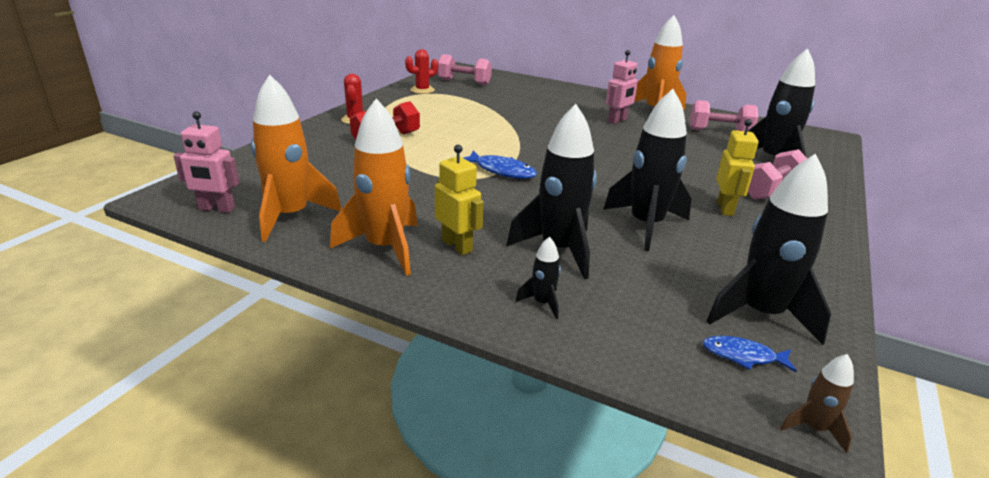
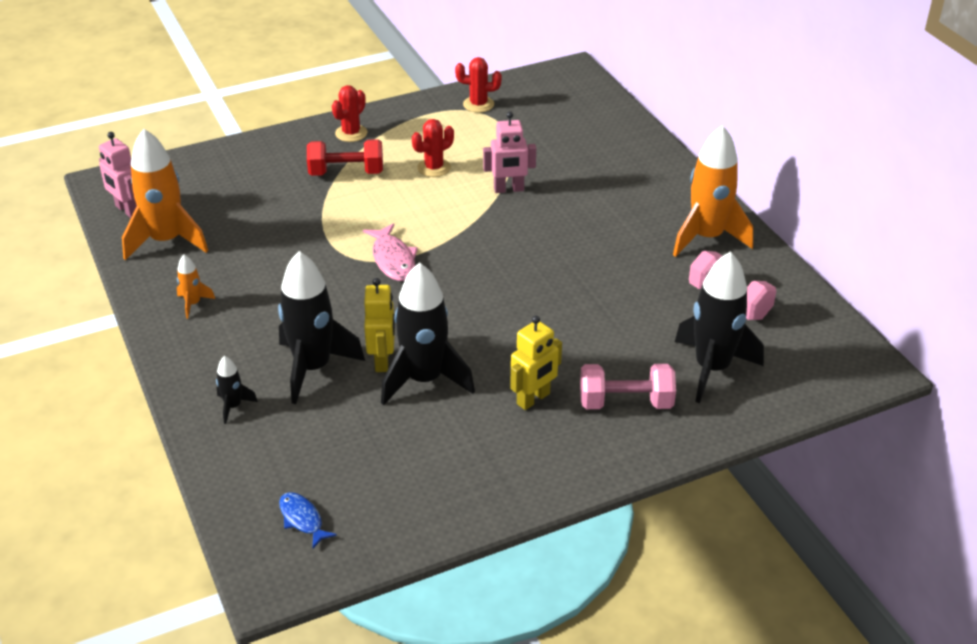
camera: 40 degrees right, 10 degrees up
orange rocket [330,98,418,276] -> orange rocket [177,255,215,319], size x0.45
yellow robot [435,145,484,255] -> yellow robot moved to [364,278,395,372]
pink dumbbell [437,54,492,85] -> none
blue fish [464,151,537,179] -> pink fish [363,223,418,281]
pink robot [606,50,638,124] -> pink robot moved to [483,112,536,193]
black rocket [707,154,831,345] -> none
brown rocket [780,354,854,453] -> none
none -> red cactus [412,119,454,177]

